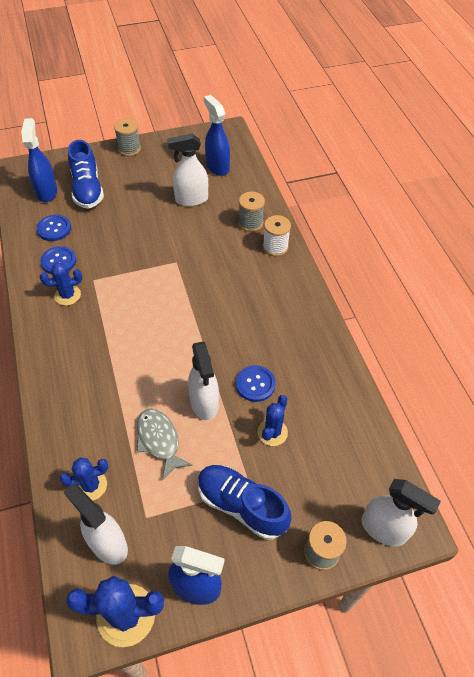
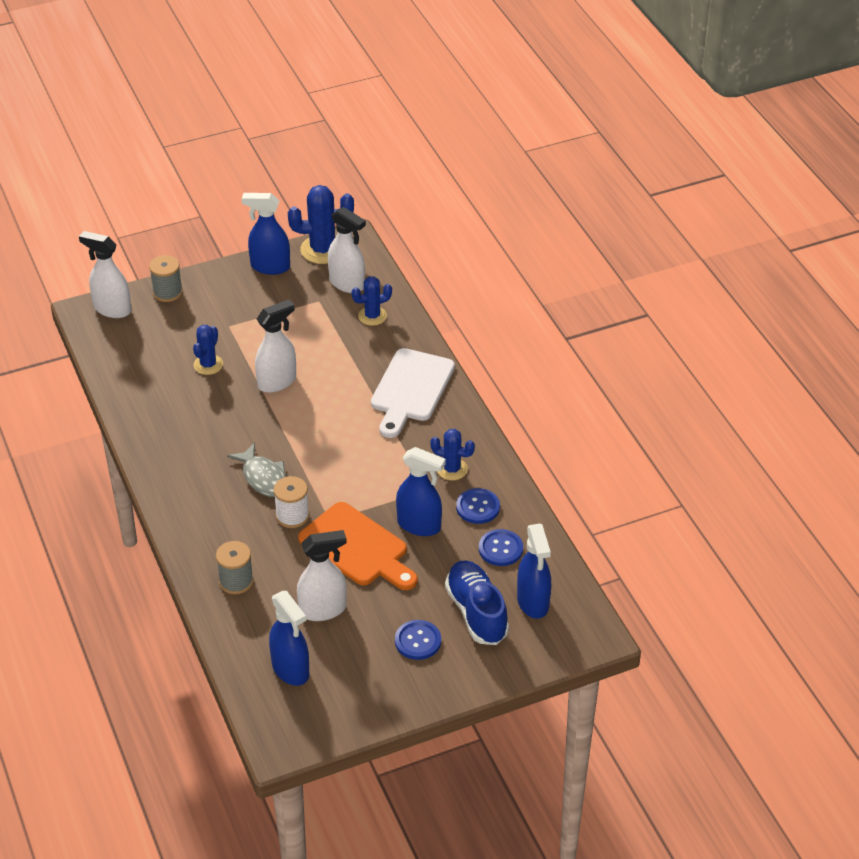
camera: 175 degrees right, 10 degrees down
blue cactus [40,263,82,306] -> blue cactus turned 45 degrees clockwise [430,429,475,480]
grey spool [114,118,141,156] -> none
grey fish [137,409,193,480] -> grey fish moved to [227,442,286,497]
white spray bottle [188,341,219,420] -> white spray bottle turned 75 degrees clockwise [255,299,296,393]
blue shoe [198,465,292,540] -> none
blue button [236,365,276,402] -> blue button moved to [395,620,441,660]
white spool [263,215,291,256] -> white spool moved to [274,476,309,528]
none -> orange cutting board [298,502,418,590]
none -> white cutting board [371,348,455,438]
none -> blue spray bottle [396,447,446,536]

